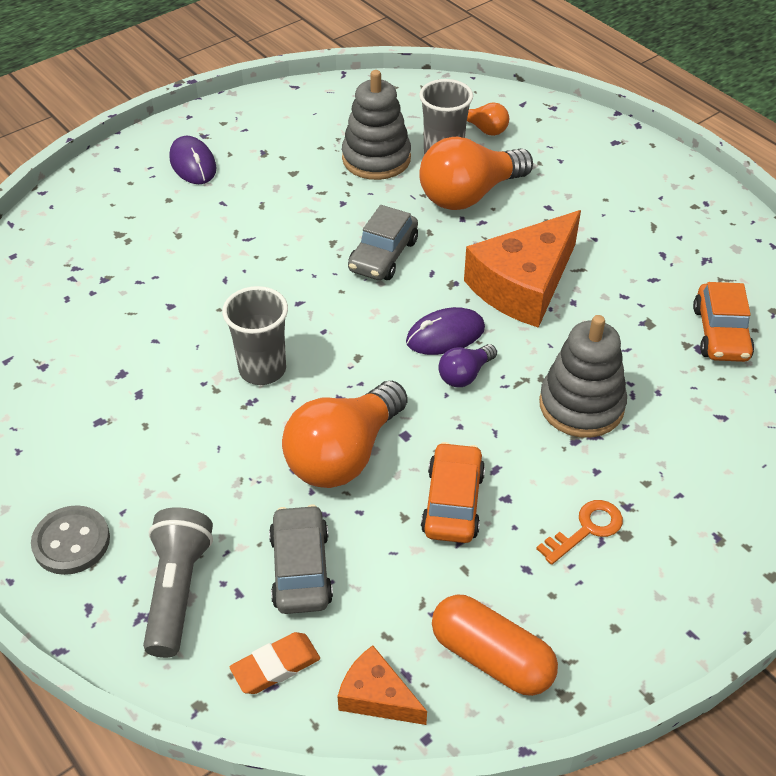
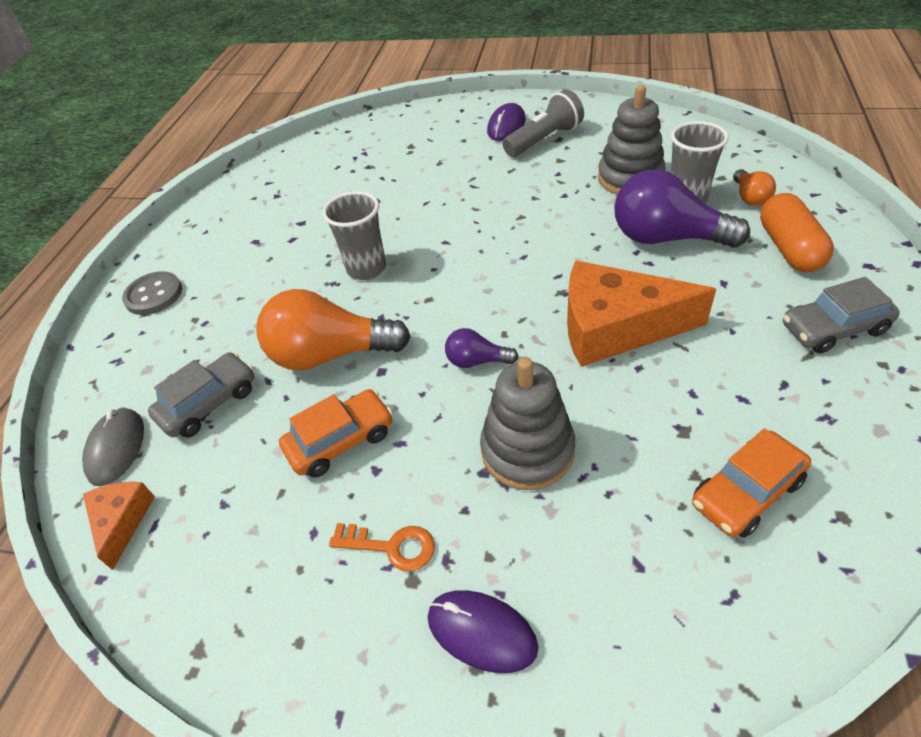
camera: 55 degrees right, 0 degrees up
grey flashlight [143,507,213,658] -> grey flashlight moved to [503,89,584,157]
orange eraser [230,632,320,694] -> grey mouse [82,407,144,486]
grey car [348,205,418,280] -> grey car moved to [783,277,900,354]
purple mouse [406,307,485,355] -> purple mouse moved to [428,590,538,673]
orange light bulb [419,137,533,210] -> purple light bulb [614,169,750,248]
orange capsule [432,594,558,696] -> orange capsule moved to [760,193,834,272]

